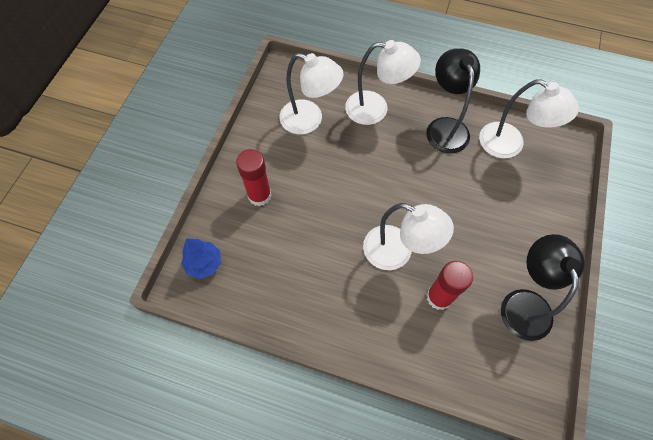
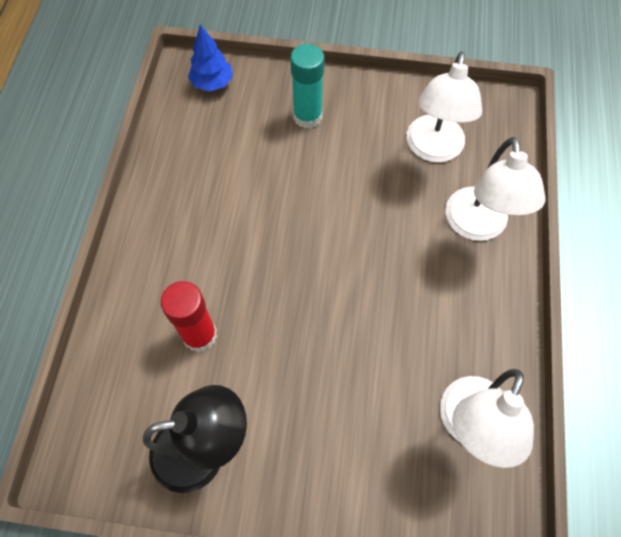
camera: 80 degrees right, 0 degrees up
red glue stick [236,149,272,206] -> turquoise glue stick [290,44,325,129]
white lamp [363,203,454,270] -> none
black lamp [426,49,480,154] -> none

